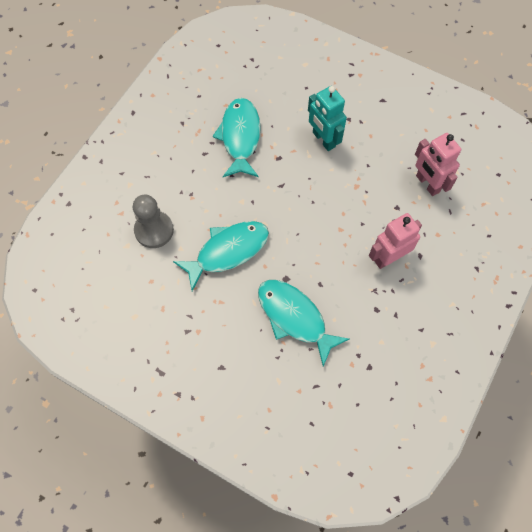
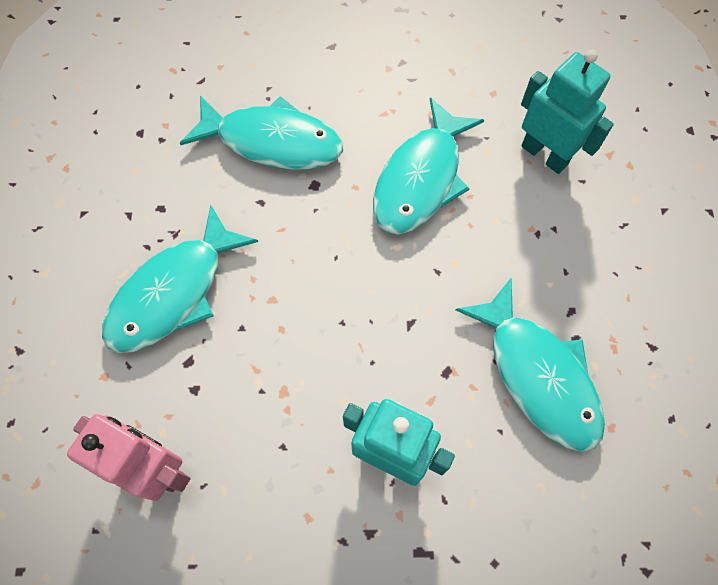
camera: 150 degrees right, 0 degrees up
grey pawn [133,195,174,248] -> turquoise robot [521,49,614,174]
pink robot [369,213,422,269] -> turquoise fish [102,205,258,353]

